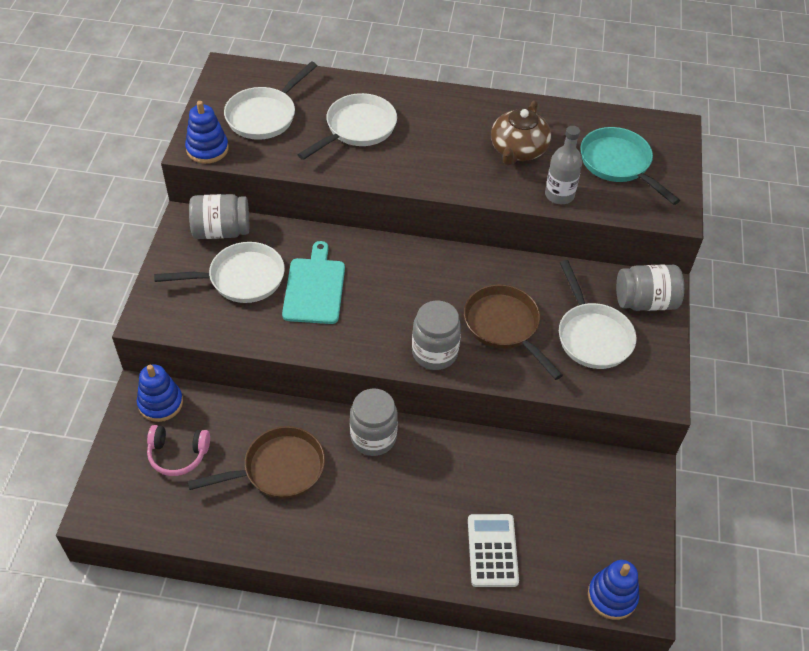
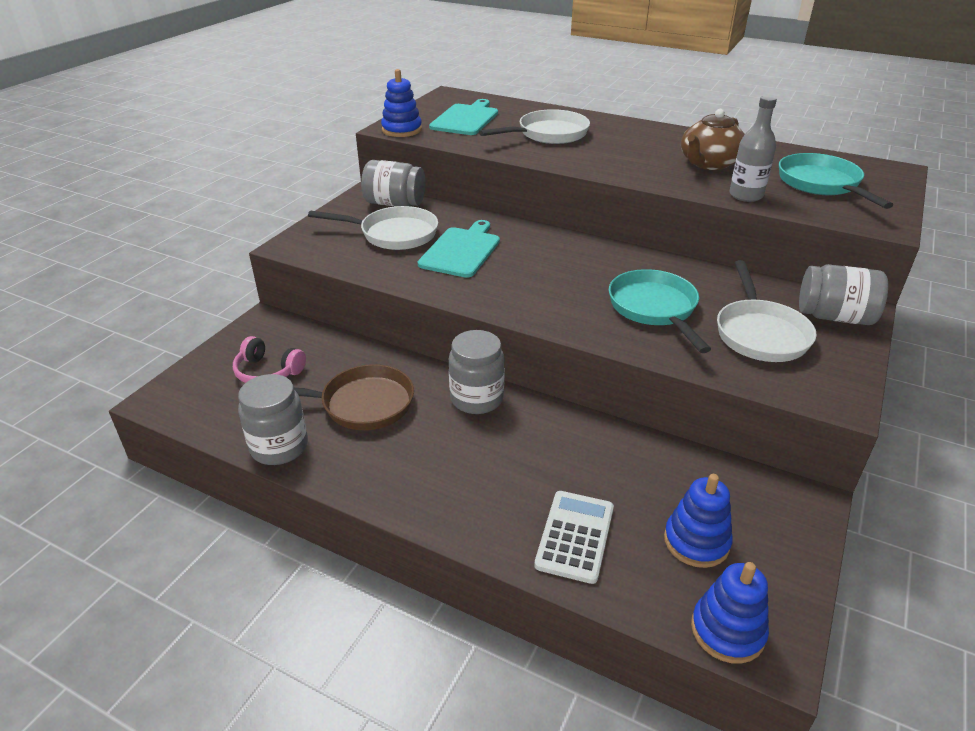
camera: 20 degrees right, 15 degrees down
blue stacking toy [137,364,183,422] -> blue stacking toy moved to [664,474,733,568]
white pan [224,62,317,140] -> turquoise cutting board [429,99,498,135]
grey jar [412,301,461,370] -> grey jar moved to [238,374,308,465]
brown pan [464,284,563,380] -> turquoise pan [609,269,711,353]

